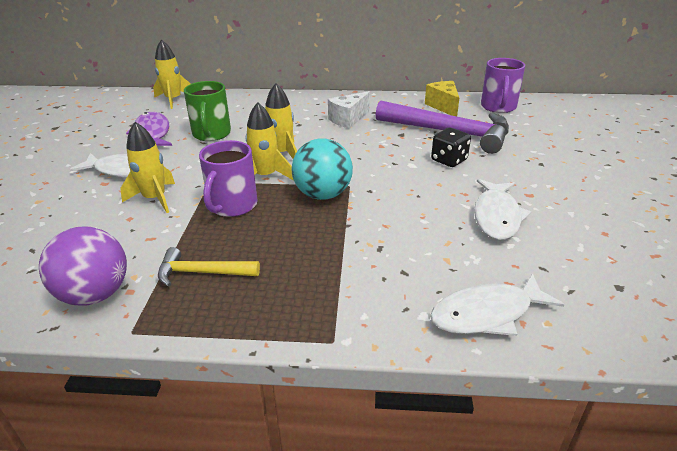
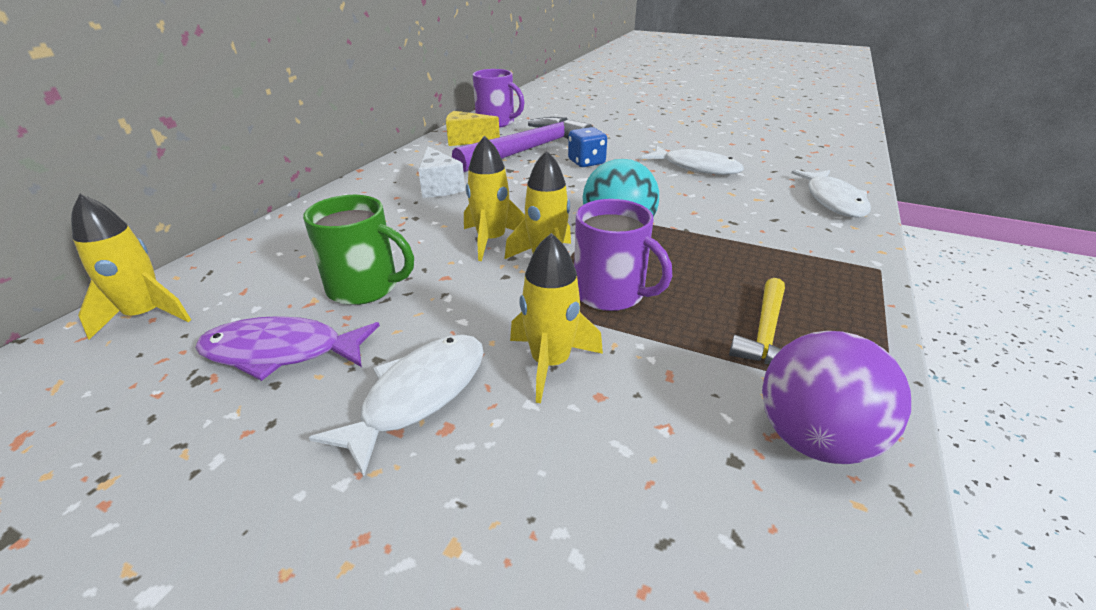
camera: 70 degrees left, 0 degrees up
black dice [431,128,471,167] -> blue dice [568,127,607,167]

